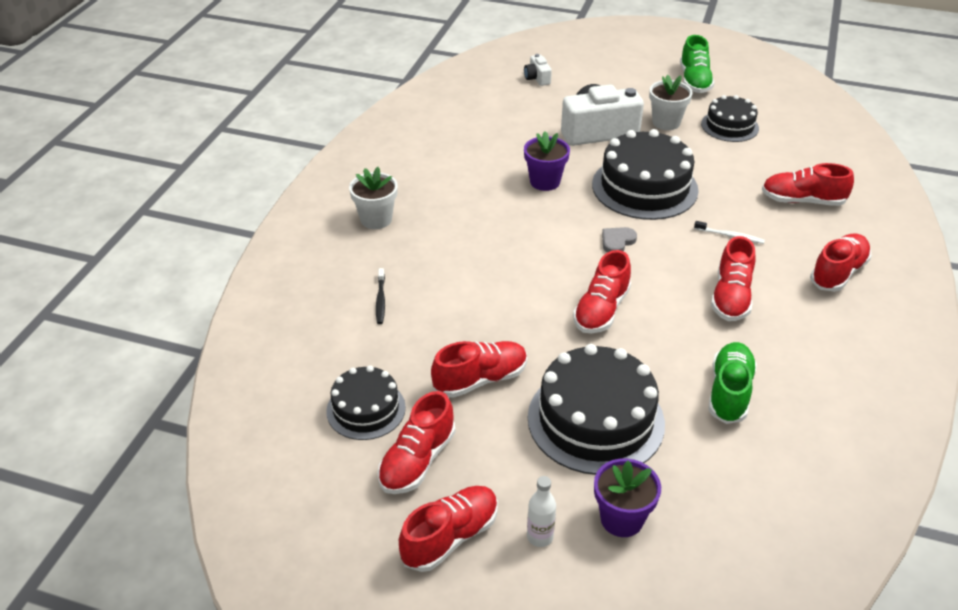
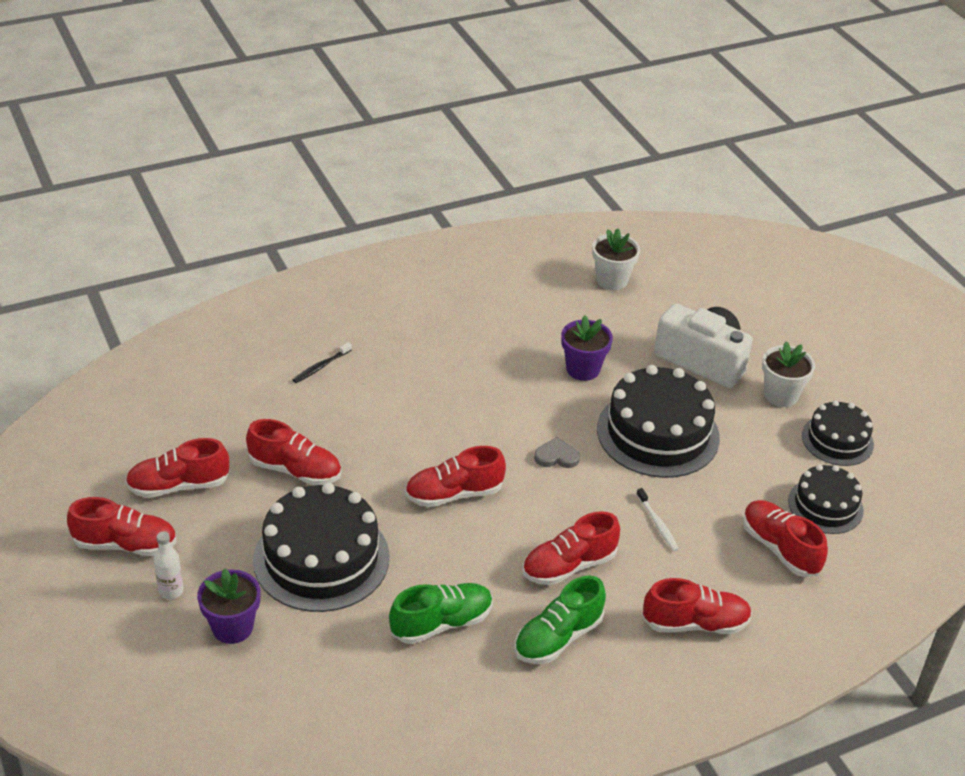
camera: 45 degrees right, 0 degrees up
black cake [326,365,406,440] -> black cake moved to [788,464,864,534]
white flower pot [349,167,398,229] -> white flower pot moved to [592,228,640,290]
white camera [524,54,552,86] -> none
green shoe [680,35,714,93] -> green shoe moved to [514,575,606,664]

